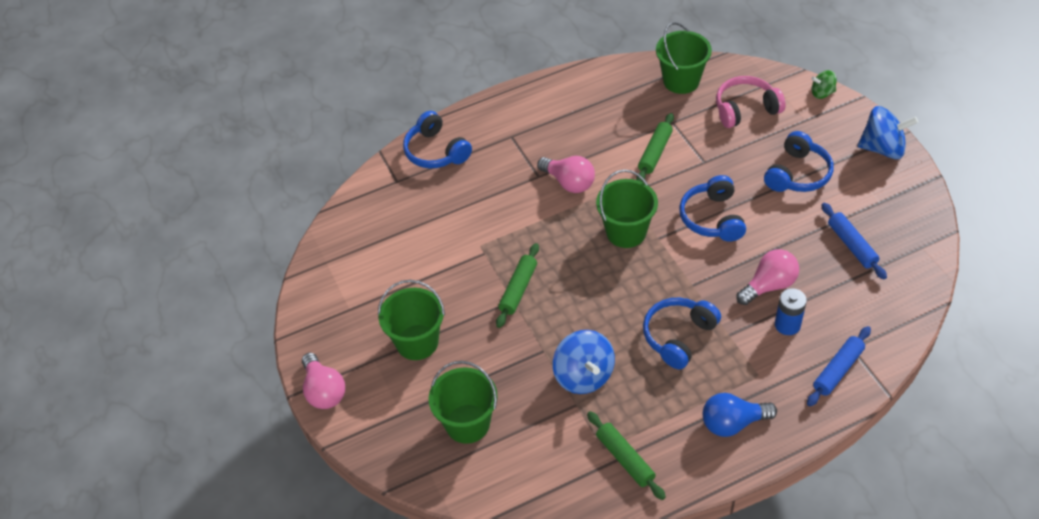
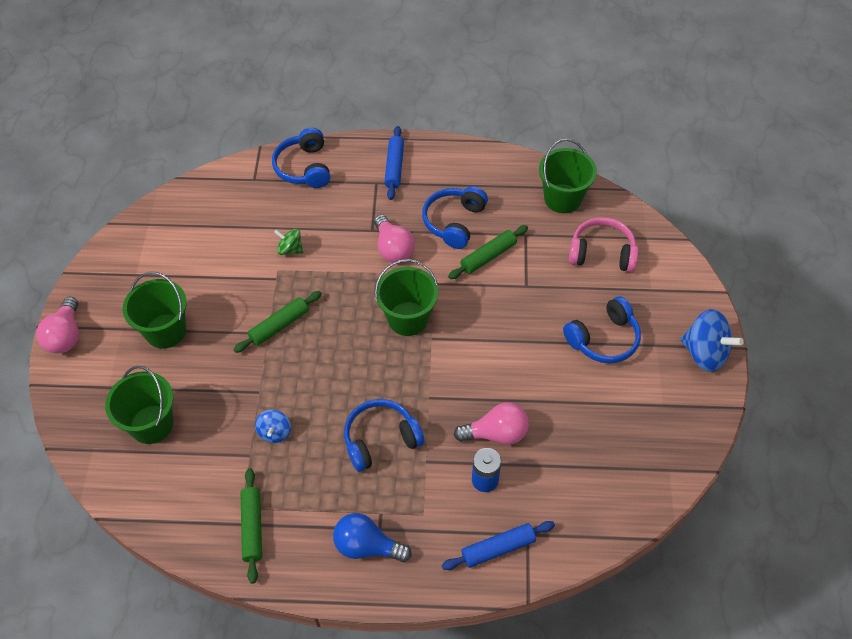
camera: 25 degrees right, 5 degrees up
blue spinning top [553,330,615,394] -> blue spinning top [255,410,291,443], size x0.56
blue headphones [679,175,746,242] -> blue headphones moved to [422,186,488,249]
green spinning top [811,70,837,99] -> green spinning top moved to [274,229,303,255]
blue rolling pin [821,203,887,279] -> blue rolling pin moved to [384,126,404,200]

